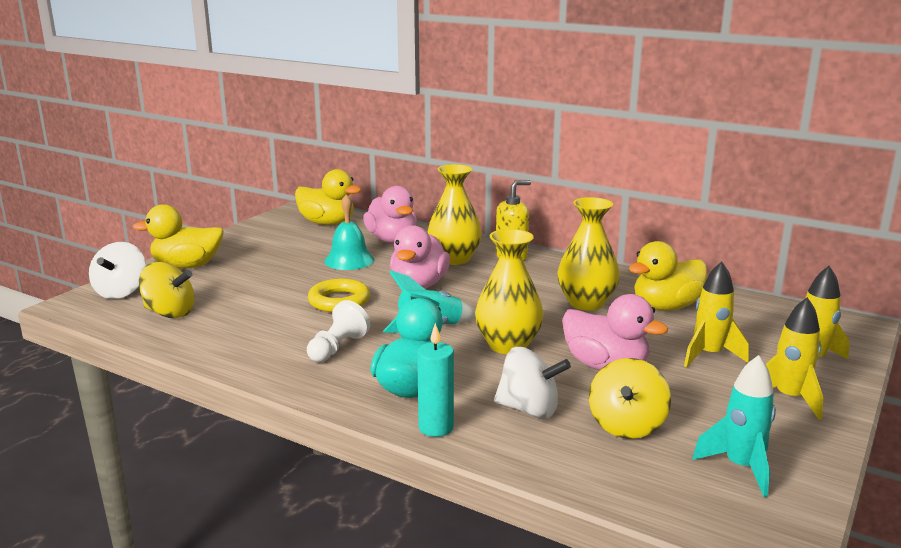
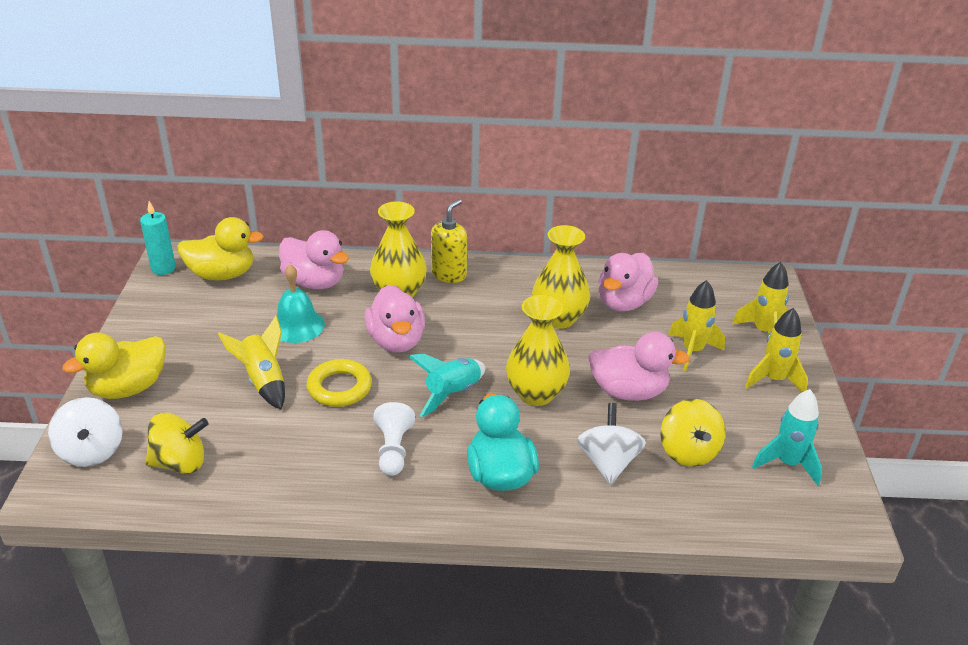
camera: 30 degrees left, 15 degrees up
turquoise candle [417,323,454,437] -> turquoise candle moved to [140,201,176,275]
white spinning top [494,347,571,419] -> white spinning top turned 75 degrees counterclockwise [577,403,646,484]
yellow duck [628,241,707,311] -> pink duck [598,253,658,311]
none -> yellow rocket [218,316,285,409]

